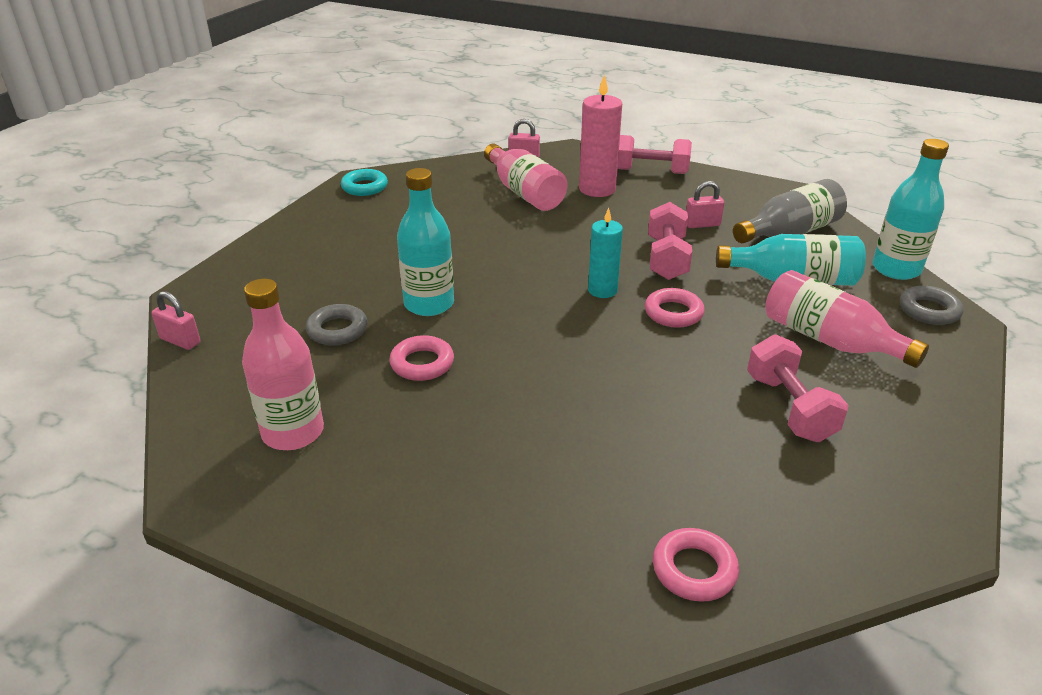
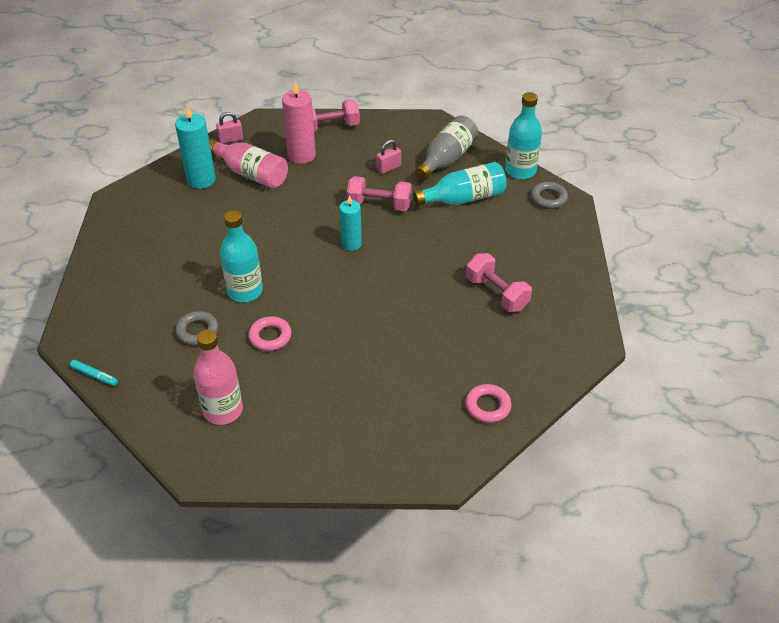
camera: 25 degrees left, 10 degrees up
pink padlock [152,291,200,350] -> turquoise marker [70,360,118,386]
turquoise ring [341,169,388,196] -> none
pink ring [645,288,705,328] -> none
pink dumbbell [648,202,692,280] -> pink dumbbell turned 60 degrees counterclockwise [347,176,412,211]
pink bottle [765,270,929,368] -> none
none -> turquoise candle [175,105,216,189]

